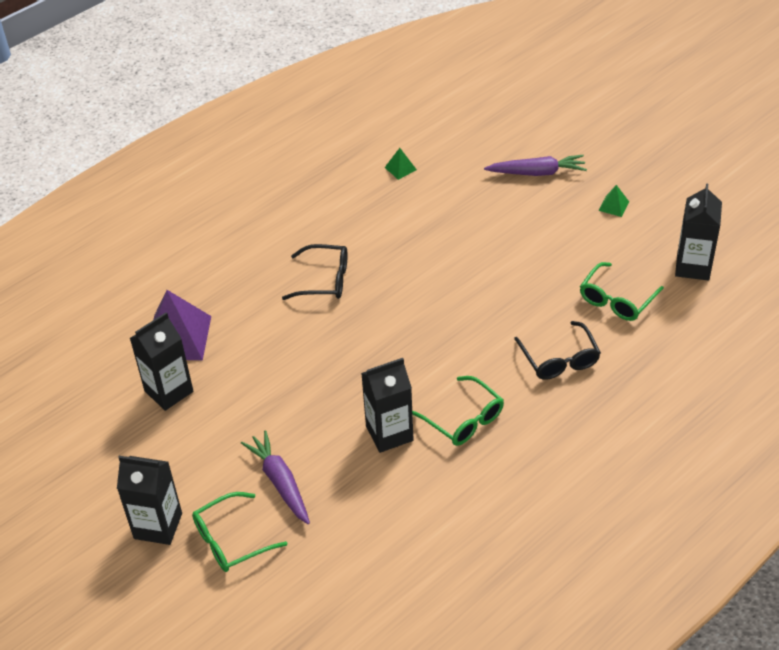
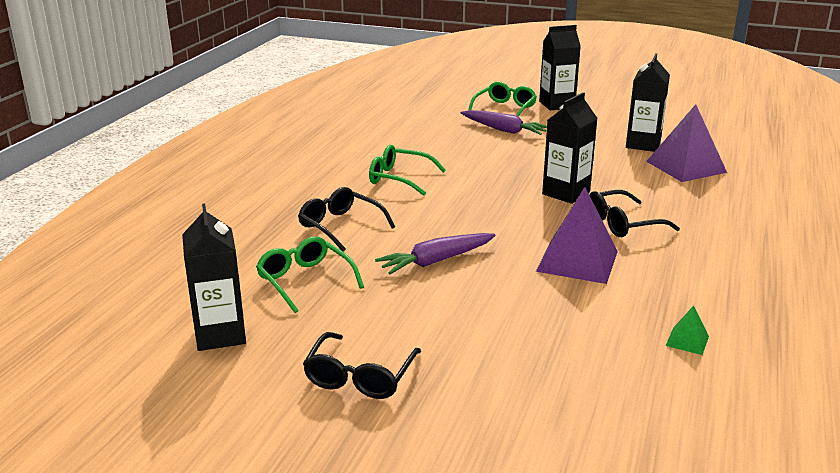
camera: 150 degrees right, 20 degrees down
black carton [361,358,414,453] -> black carton moved to [542,92,598,204]
purple carrot [484,155,587,176] -> purple carrot moved to [375,233,496,274]
green glasses [580,262,664,321] -> green glasses turned 45 degrees counterclockwise [256,236,364,313]
green pyramid [598,185,629,217] -> black glasses [303,332,421,399]
none -> purple pyramid [536,187,618,284]

